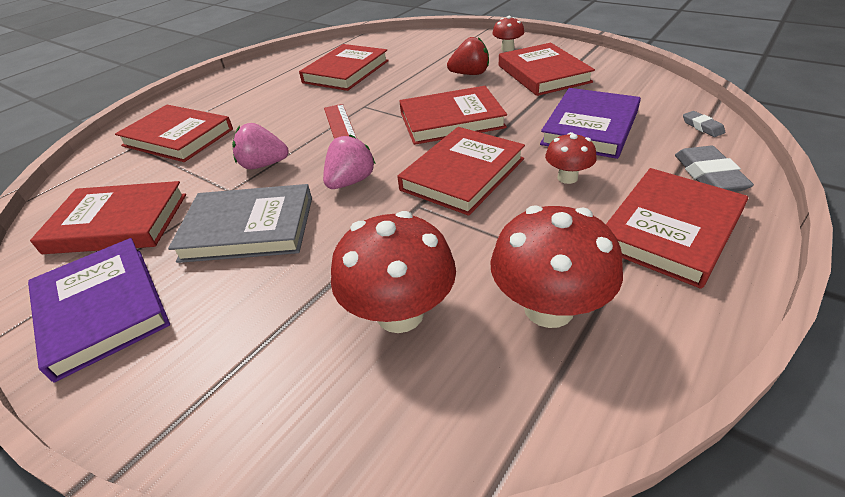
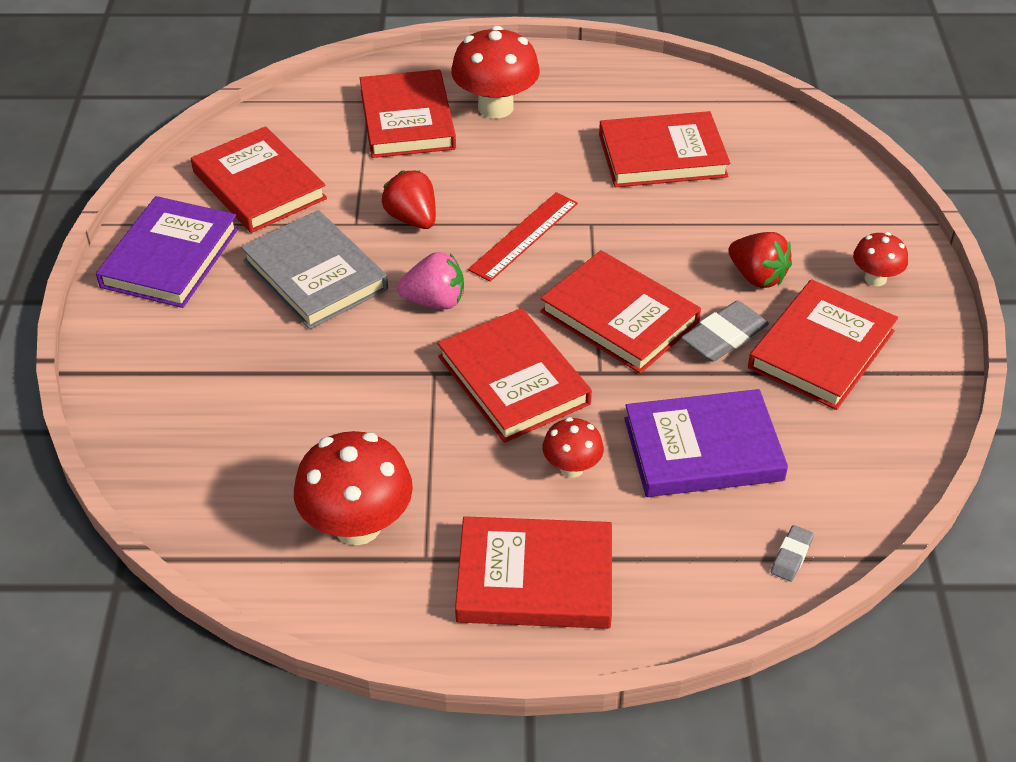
camera: 50 degrees right, 5 degrees up
pink strawberry [232,123,289,169] -> red strawberry [382,171,436,229]
red mushroom [331,211,456,333] -> red mushroom moved to [451,26,540,118]
red book [397,127,525,216] -> red book turned 60 degrees clockwise [437,308,592,443]
grey eraser [675,146,754,192] -> grey eraser moved to [681,301,769,362]

